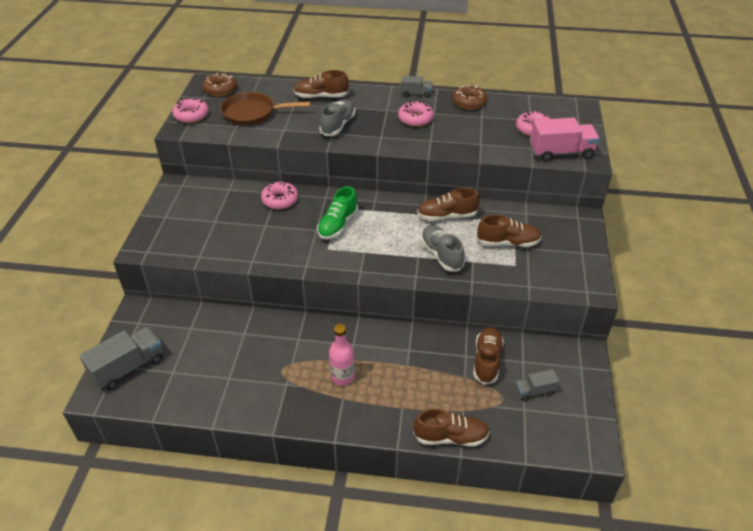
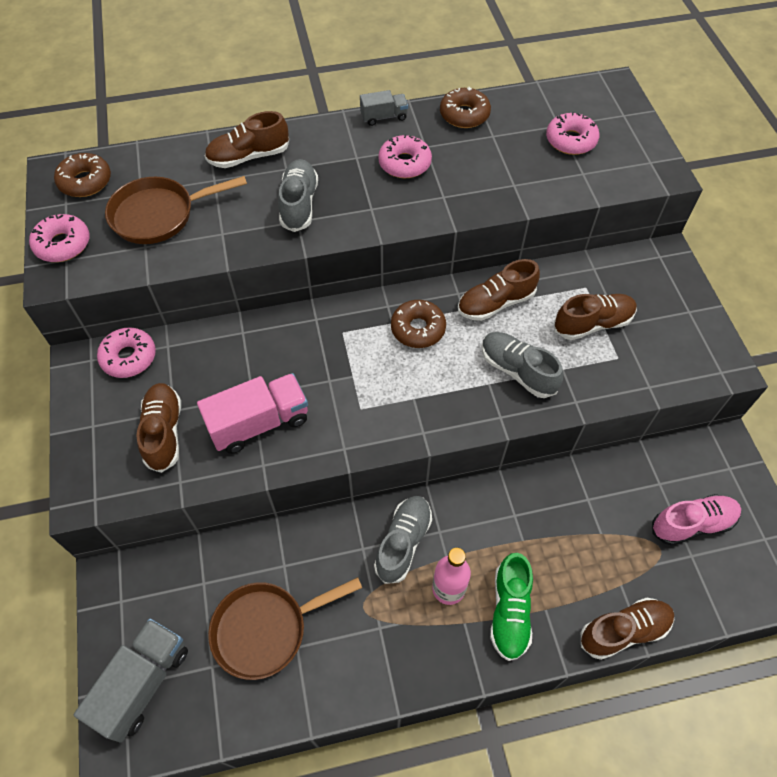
camera: 20 degrees left, 15 degrees up
pink donut [261,182,298,209] -> pink donut moved to [97,327,156,378]
green shoe [317,186,358,239] -> green shoe moved to [490,553,533,661]
brown shoe [473,327,504,385] -> brown shoe moved to [136,383,181,473]
grey truck [515,369,560,401] -> pink shoe [652,494,741,546]
pink truck [530,118,600,162] -> pink truck moved to [197,373,308,454]
none -> brown pan [208,577,362,680]
none -> grey shoe [374,496,432,584]
none -> brown donut [391,300,446,348]

